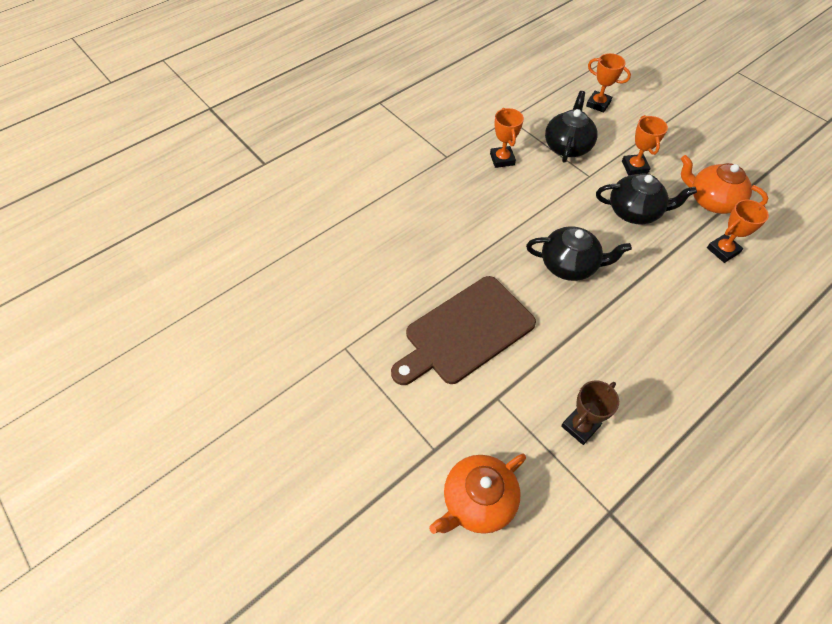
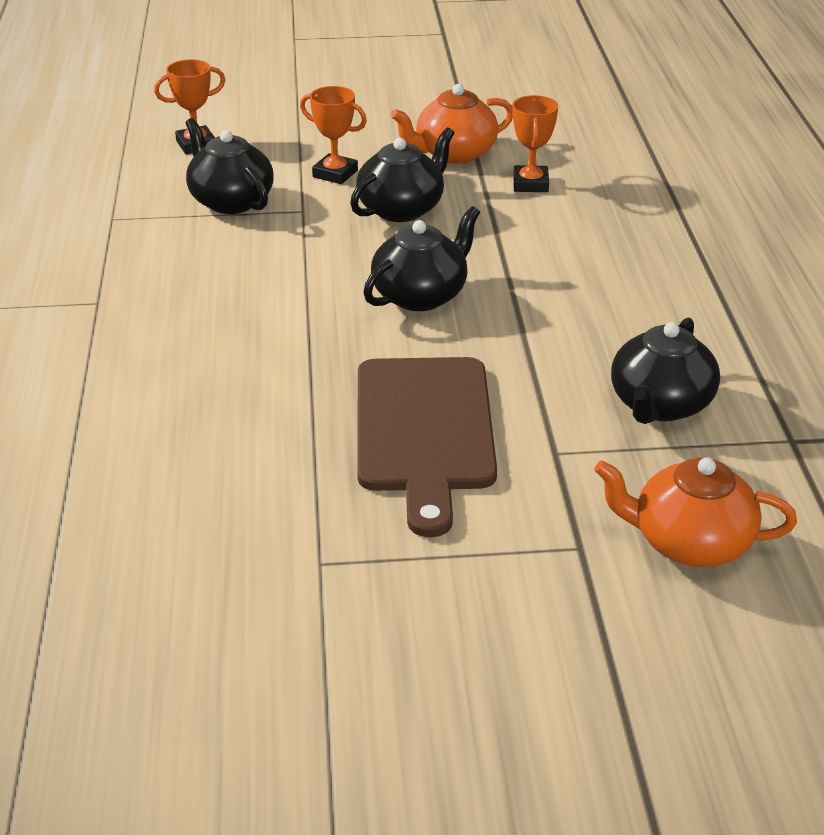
camera: 55 degrees left, 20 degrees down
orange teapot [429,453,526,534] -> orange teapot turned 105 degrees clockwise [594,457,797,567]
orange trophy [490,108,524,168] -> none
brown trophy [561,381,619,445] -> black teapot [611,317,720,424]

